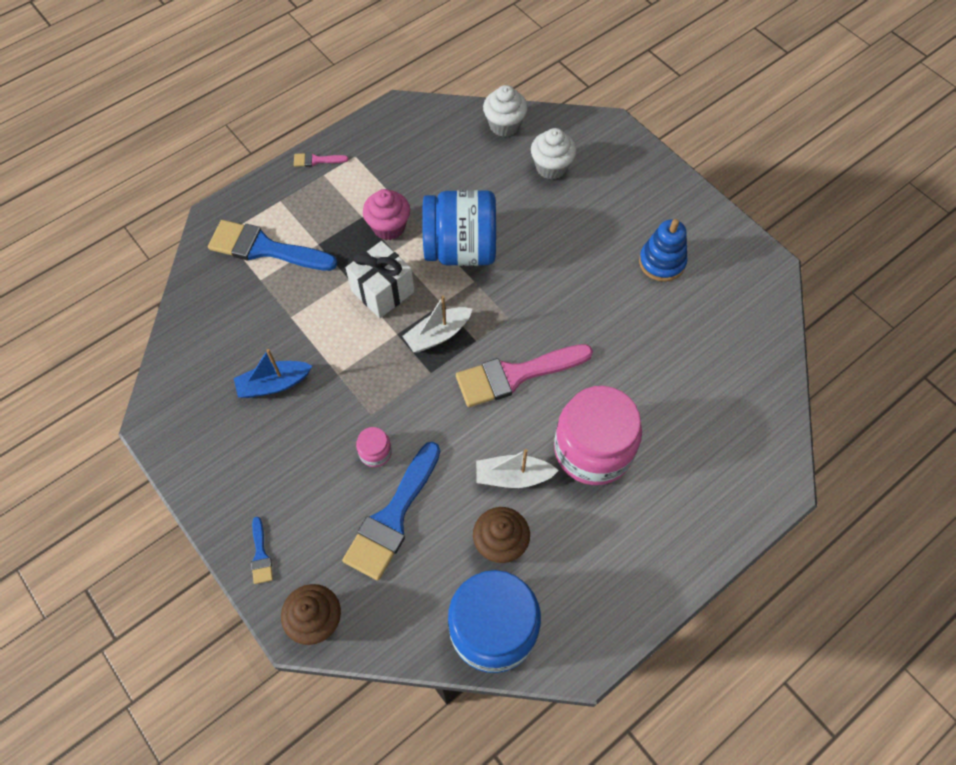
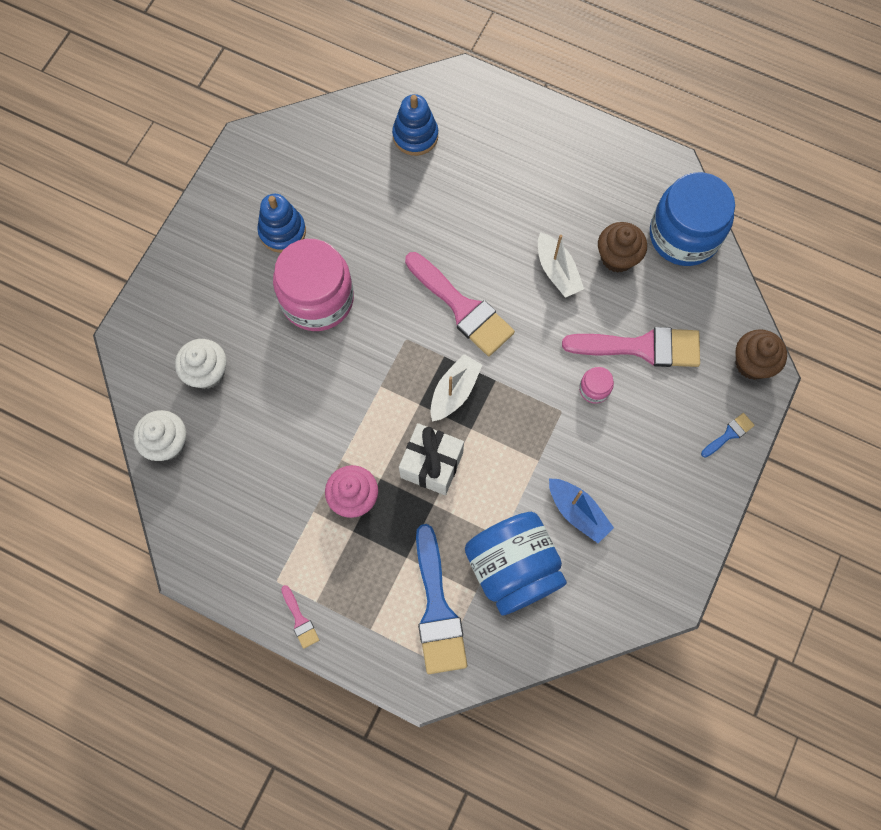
camera: 115 degrees left, 10 degrees up
blue brush [342,442,440,581] -> pink brush [562,327,700,367]
white boat [403,296,472,353] -> white boat turned 90 degrees counterclockwise [431,354,482,422]
blue jar [422,190,496,266] -> blue jar moved to [465,512,567,615]
pink jar [554,386,642,485] -> pink jar moved to [273,239,354,331]
none -> blue stacking toy [392,94,438,156]

